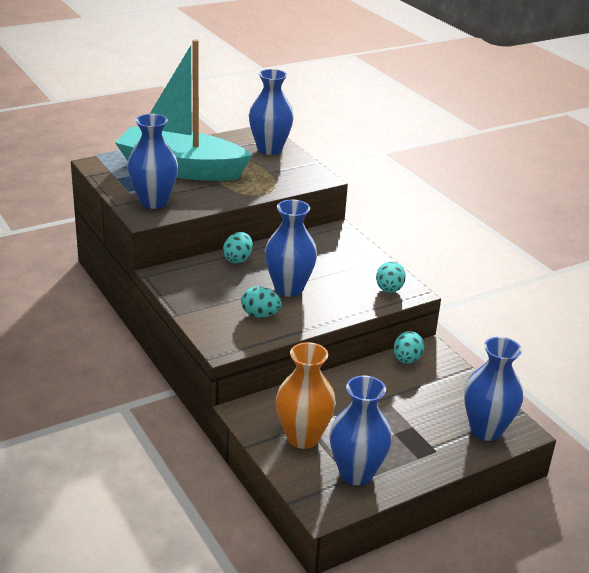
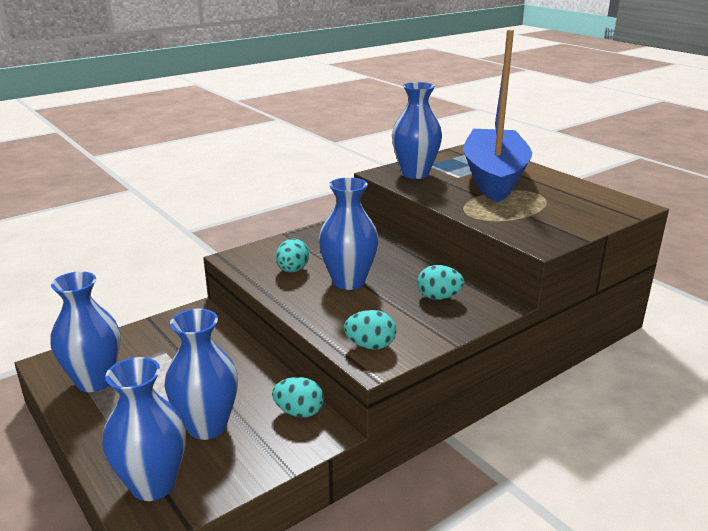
camera: 85 degrees right, 5 degrees down
turquoise boat [115,39,252,181] -> blue boat [463,30,532,202]
turquoise egg [223,232,253,264] -> turquoise egg moved to [417,265,464,300]
blue vase [249,69,294,155] -> blue vase moved to [164,309,238,440]
orange vase [276,342,336,449] -> none

